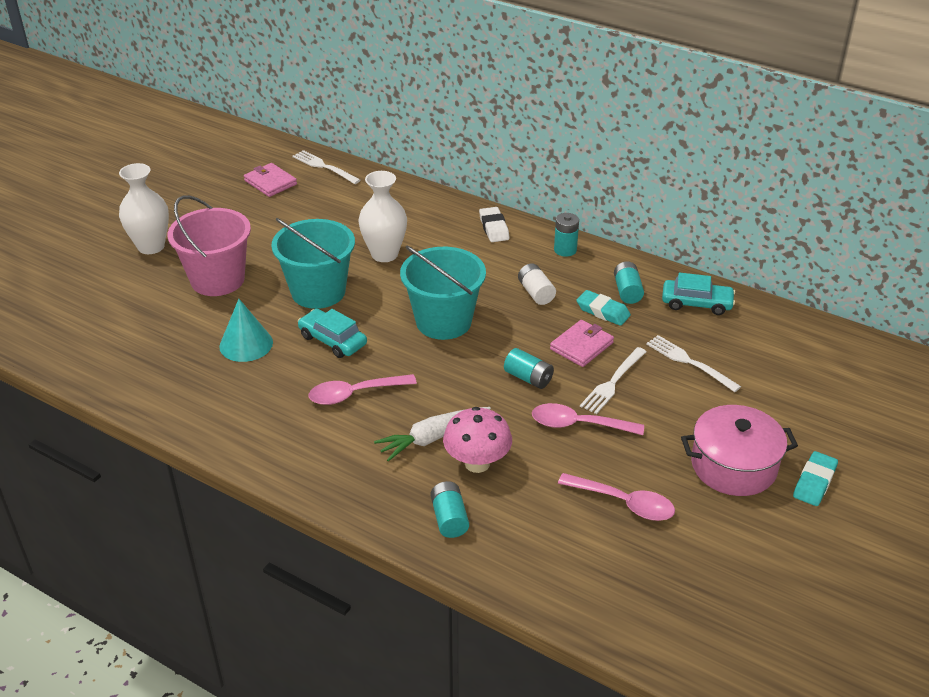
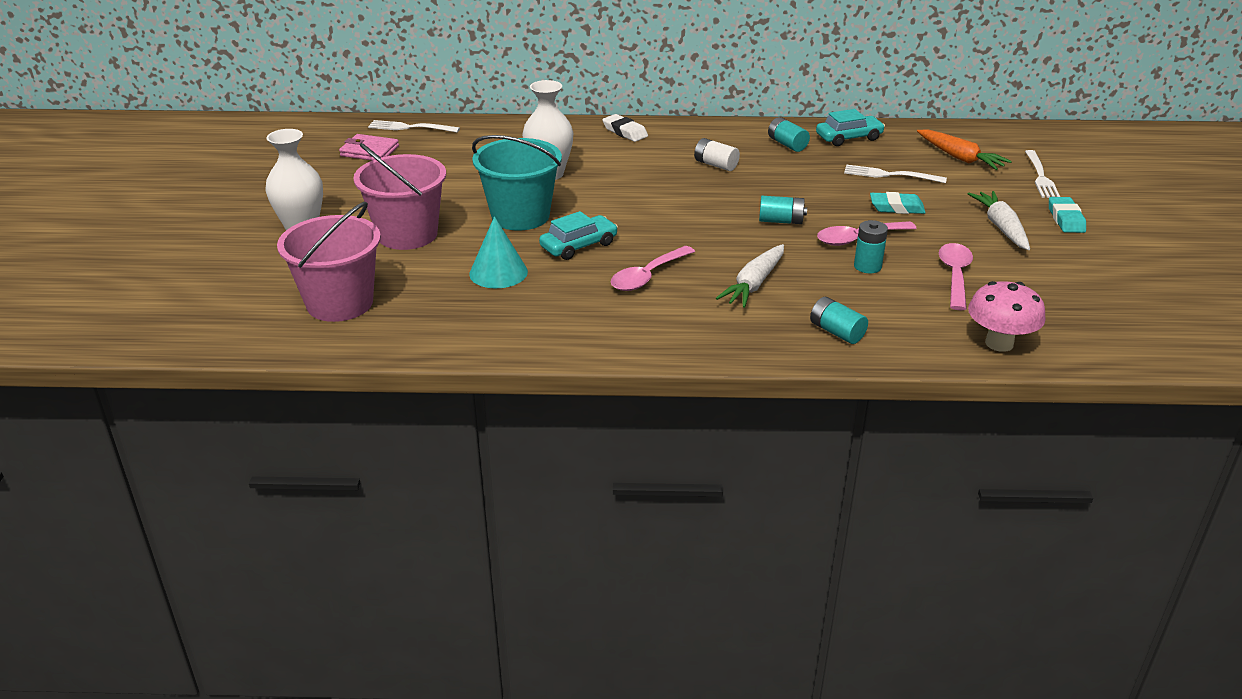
camera: 30 degrees left, 5 degrees down
turquoise car [298,309,367,358] -> turquoise car turned 135 degrees clockwise [539,211,618,260]
turquoise bucket [400,246,486,340] -> none
pink mushroom [443,407,512,473] -> pink mushroom moved to [968,281,1046,352]
pink wallet [550,320,614,367] -> none
turquoise battery [554,213,579,257] -> turquoise battery moved to [854,220,888,273]
pink spoon [558,473,675,521] -> pink spoon turned 75 degrees counterclockwise [939,243,973,311]
turquoise eraser [576,290,631,326] -> turquoise eraser moved to [870,192,926,214]
white fork [580,347,646,414] -> white fork moved to [1025,150,1060,198]
pink pot [681,405,798,496] -> white carrot [968,191,1030,250]
none -> pink bucket [277,202,381,322]
none -> orange carrot [917,130,1012,170]

